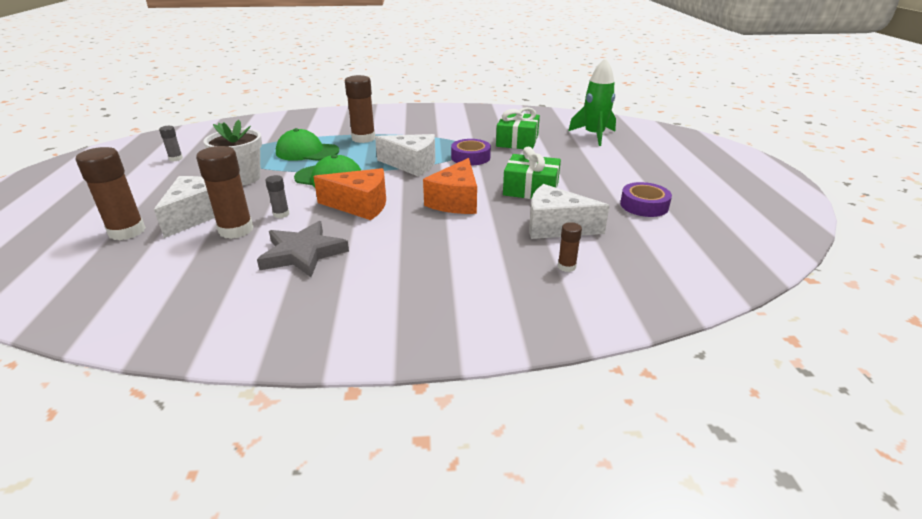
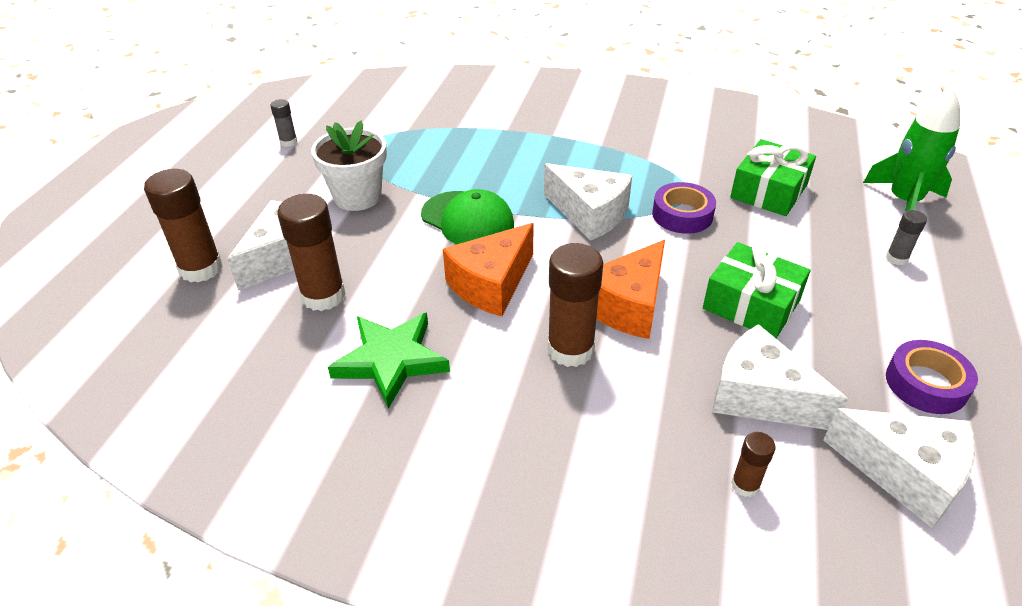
camera: 20 degrees right, 10 degrees up
grey star [257,221,349,277] -> green star [328,313,450,409]
grey glue stick [265,175,289,218] -> grey glue stick moved to [886,210,927,265]
green cap [276,128,339,161] -> none
orange cheese [313,168,386,220] -> orange cheese turned 105 degrees clockwise [443,223,534,316]
brown glue stick [345,75,375,143] -> brown glue stick moved to [548,243,603,367]
none -> white cheese [823,408,975,528]

